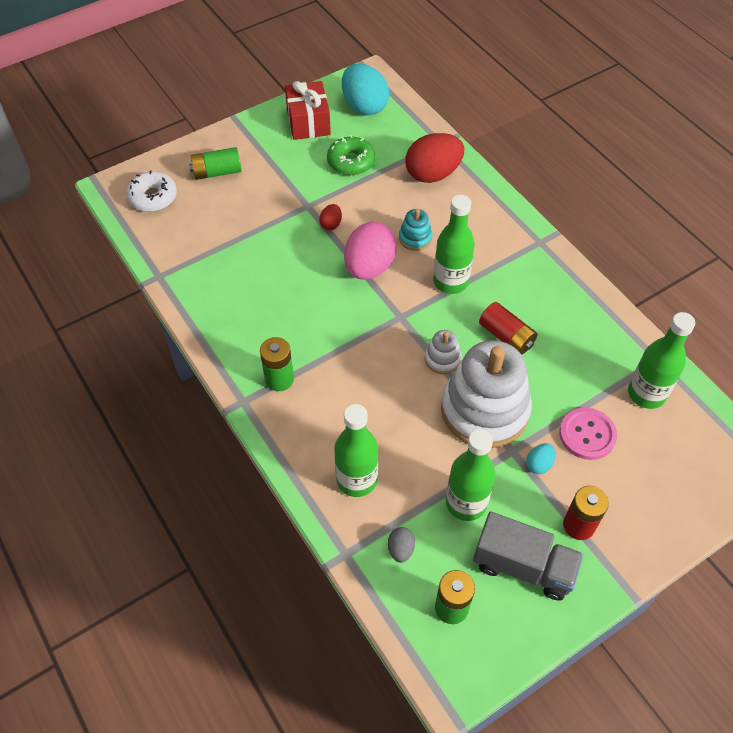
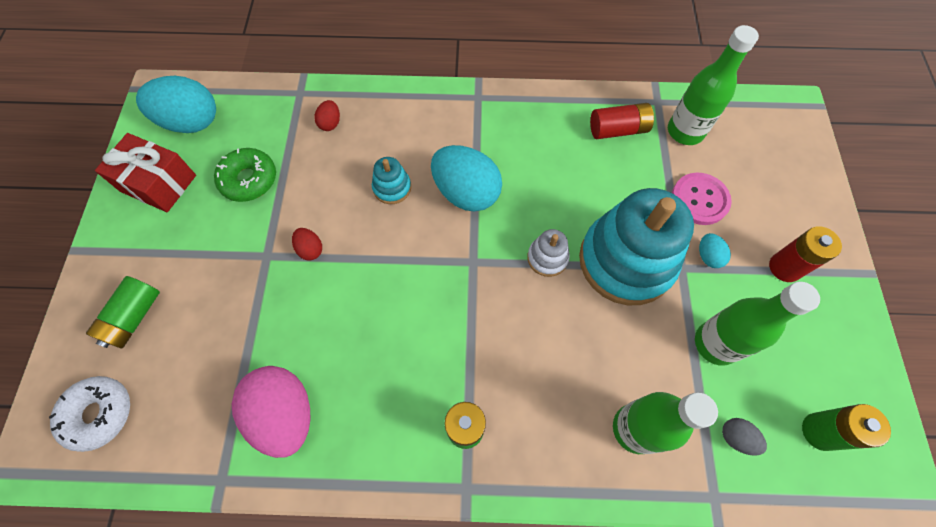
camera: 55 degrees left, 10 degrees up
pink egg [344,222,397,280] -> pink egg moved to [232,366,310,458]
red egg [405,133,464,183] -> red egg [315,100,340,131], size x0.45
green bottle [433,195,475,294] -> turquoise egg [431,145,502,211]
white stacking toy [441,340,532,448] -> turquoise stacking toy [579,188,694,305]
grey truck [473,511,584,601] -> none
red battery [479,302,537,355] -> red battery moved to [590,103,654,139]

